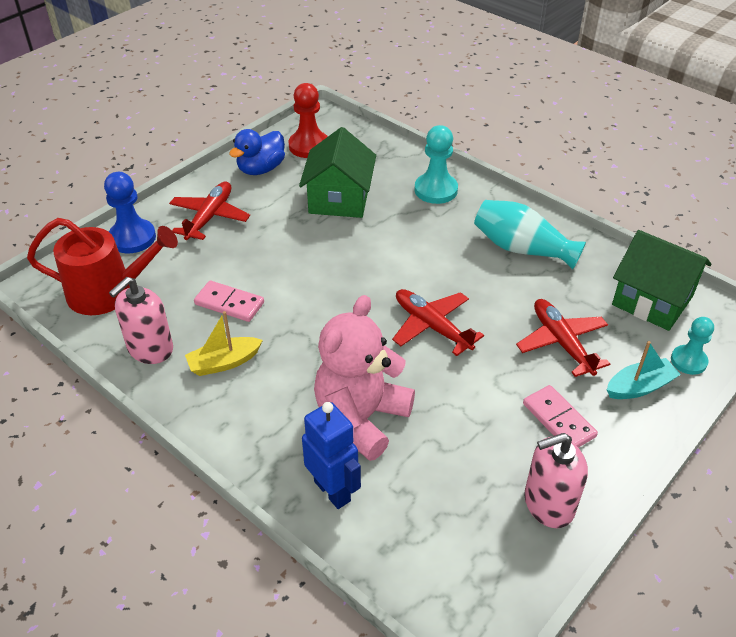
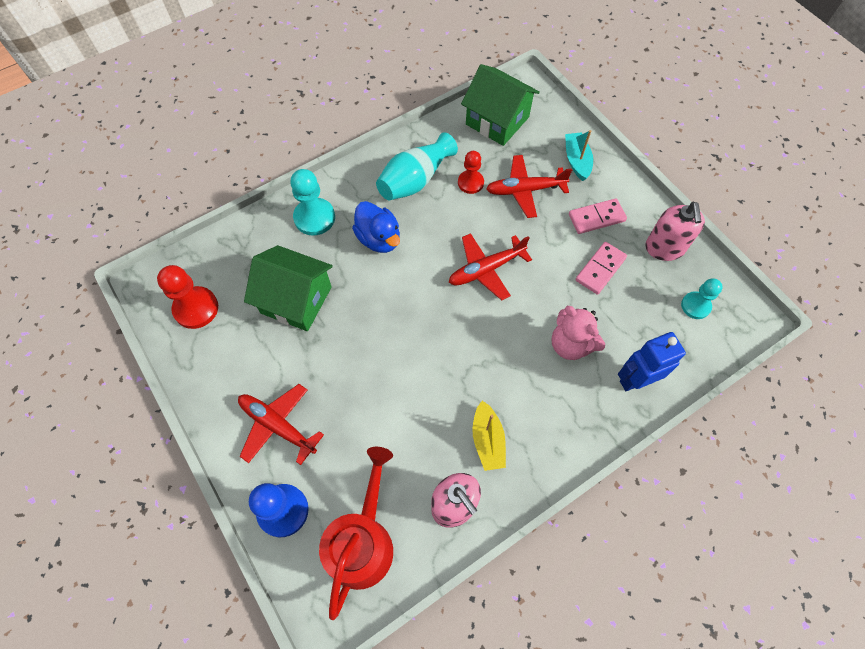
camera: 75 degrees left, 20 degrees up
pink domino [194,281,264,322] -> pink domino moved to [576,242,627,295]
blue duck [229,129,285,175] -> blue duck moved to [352,201,400,253]
pink teddy bear [314,295,415,461] -> pink teddy bear [551,306,605,360], size x0.66
green house [612,230,712,331] -> green house turned 75 degrees clockwise [461,64,540,146]
turquoise pawn [671,317,714,375] -> turquoise pawn moved to [681,278,723,319]
none -> red pawn [458,151,484,194]

